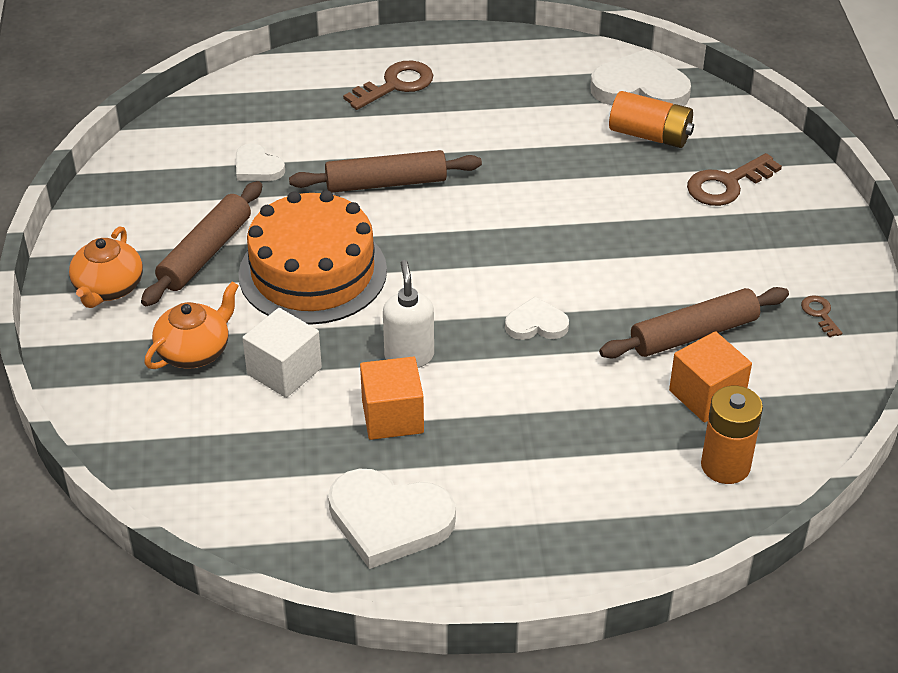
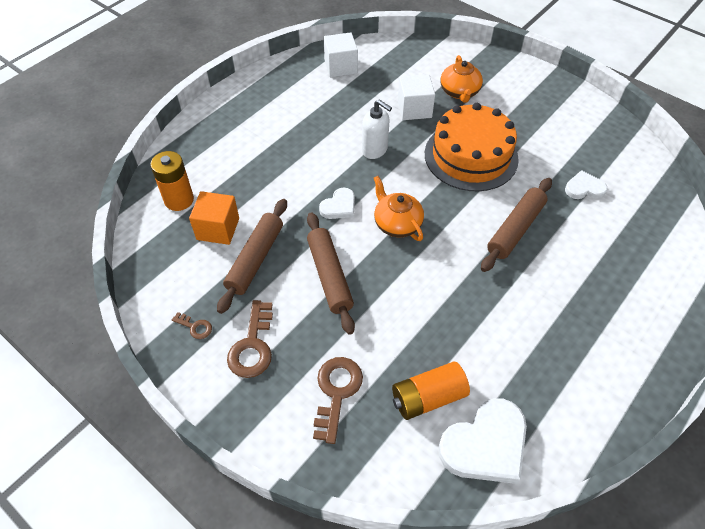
camera: 135 degrees right, 10 degrees up
orange teapot [69,226,143,308] -> orange teapot moved to [374,176,424,241]
brown rolling pin [141,181,262,306] -> brown rolling pin moved to [307,212,355,335]
white heart [328,469,456,569] -> none
brown key [343,61,433,110] -> brown key moved to [227,300,273,378]
orange cube [360,357,424,440] -> none
none -> white cube [323,32,358,77]

